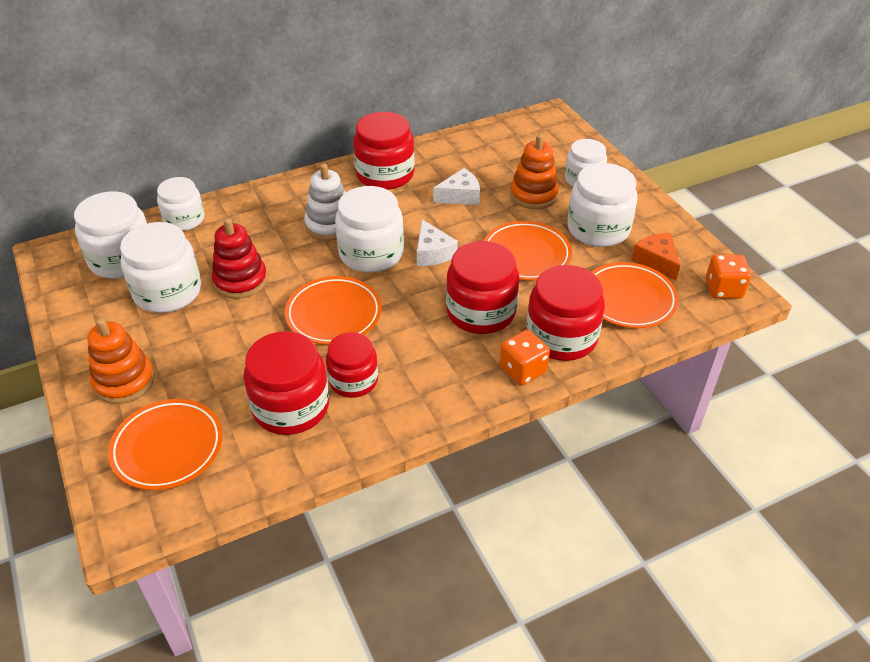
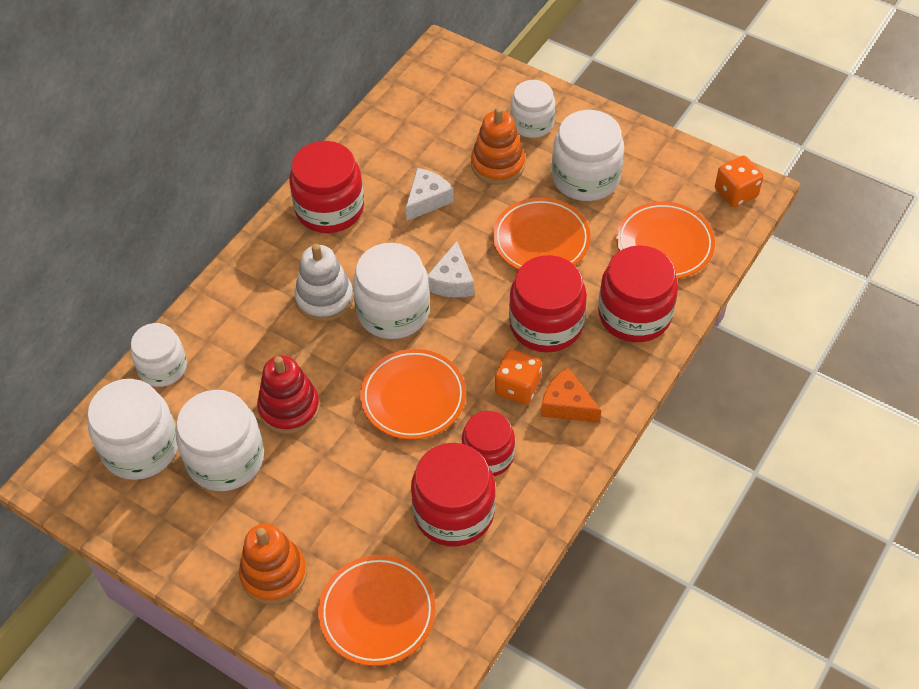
camera: 30 degrees left, 10 degrees up
white cheese [417,220,458,266] -> white cheese turned 60 degrees clockwise [428,241,474,298]
orange dice [500,330,550,385] -> orange dice moved to [495,349,542,405]
orange cheese [632,233,680,281] -> orange cheese moved to [541,368,601,423]

